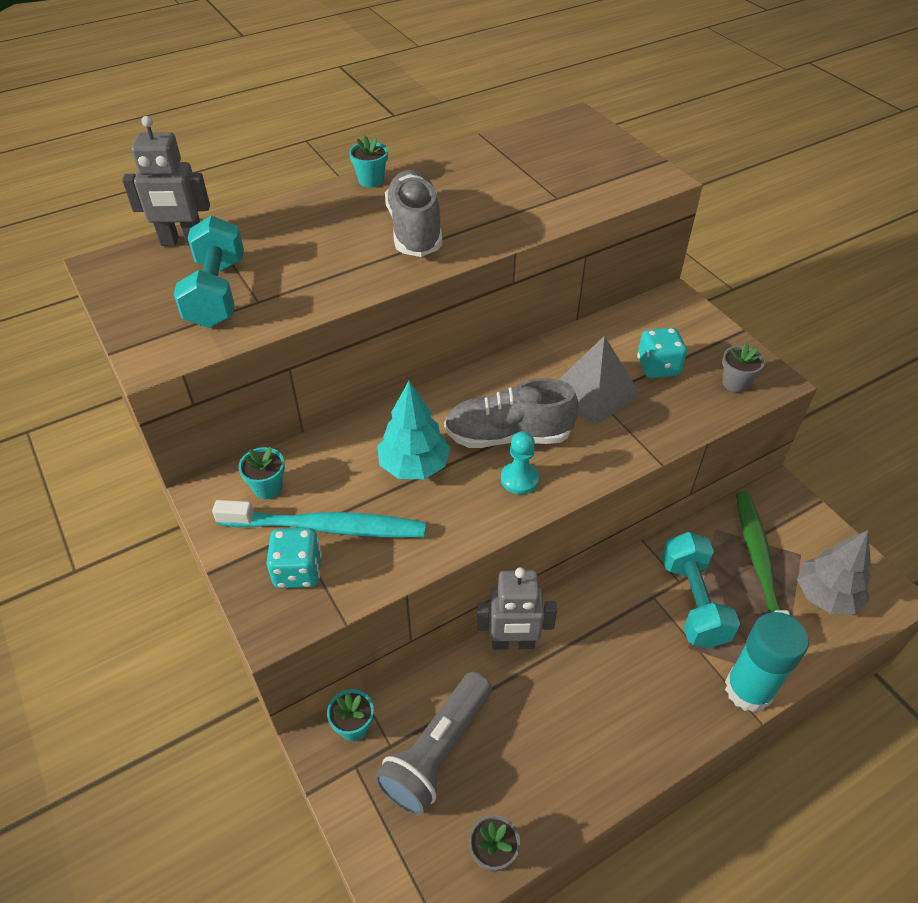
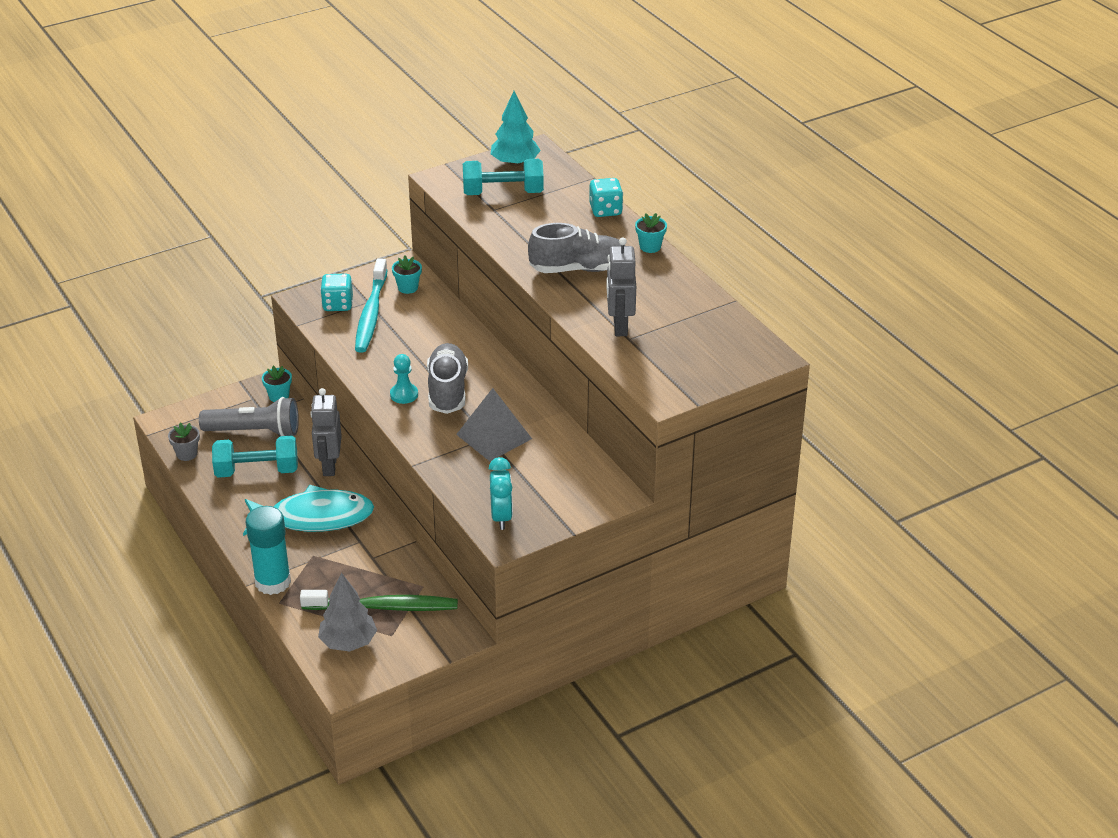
camera: 90 degrees right, 10 degrees down
grey robot [122,116,210,246] -> grey robot moved to [606,237,636,336]
grey flashlight [375,672,492,816] -> grey flashlight turned 150 degrees clockwise [199,397,299,436]
turquoise tree [377,381,451,479] -> turquoise tree moved to [491,91,541,166]
turquoise dice [637,327,687,378] -> turquoise dice moved to [589,178,623,217]
turquoise dumbbell [662,532,740,648] -> turquoise dumbbell moved to [212,435,298,478]
grey flower pot [722,343,765,392] -> turquoise clock [489,457,513,530]
none -> turquoise fish [243,485,374,536]

